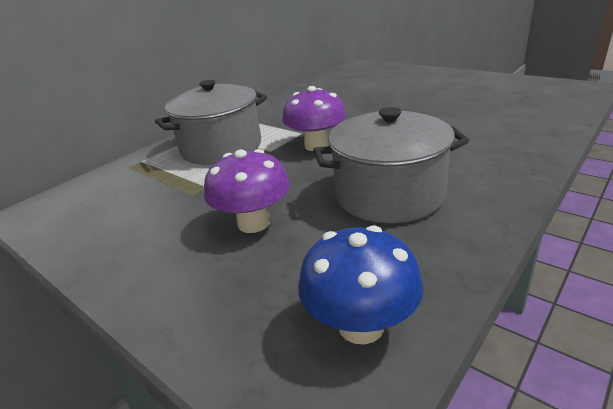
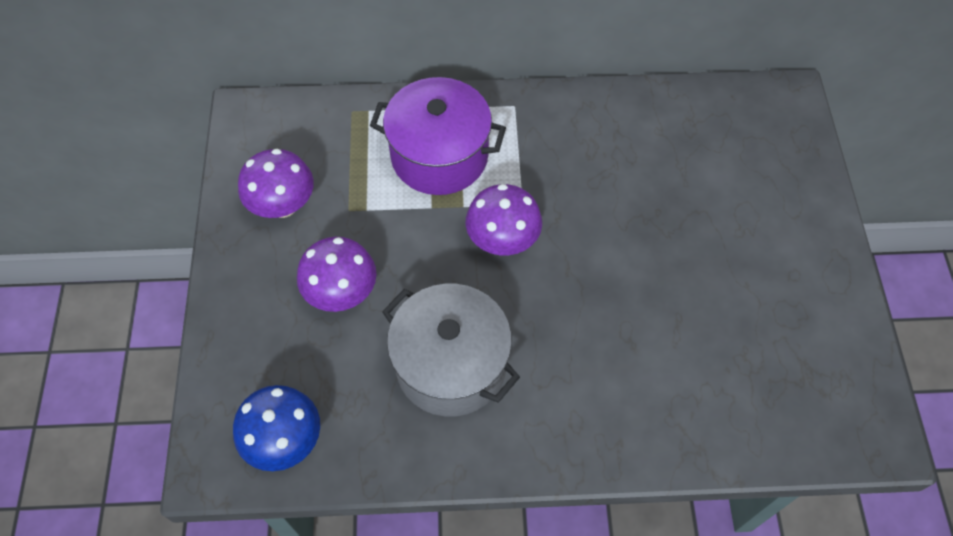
camera: 45 degrees right, 30 degrees up
grey pot [155,80,267,165] -> purple pot [370,77,506,195]
none -> purple mushroom [238,149,314,218]

